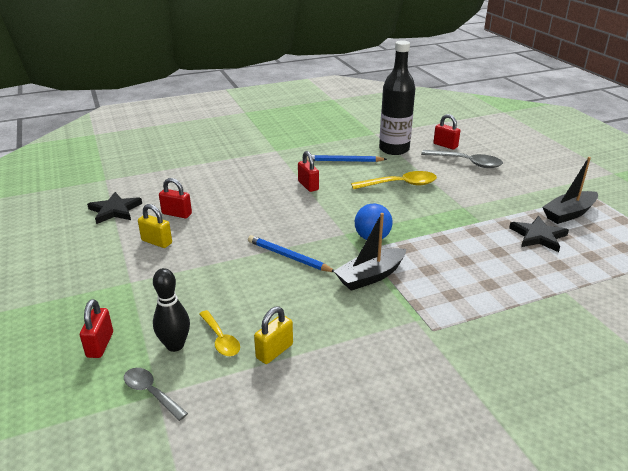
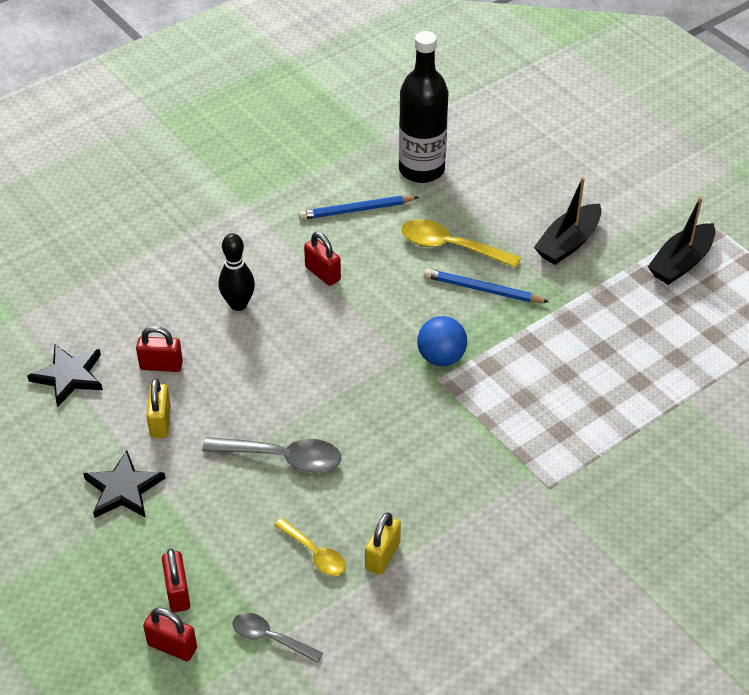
camera: 15 degrees left, 15 degrees up
yellow padlock [138,204,172,248] -> yellow padlock turned 75 degrees clockwise [146,378,171,438]
black bowling pin [153,268,190,352] -> black bowling pin moved to [219,233,255,311]
blue pencil [248,235,334,272] -> blue pencil moved to [424,269,549,303]
black boat [334,213,406,291] -> black boat moved to [534,177,601,265]
yellow spoon [351,171,437,189] -> yellow spoon turned 135 degrees counterclockwise [401,219,521,268]
grey spoon [421,150,503,168] -> grey spoon moved to [202,437,341,473]
red padlock [434,114,460,150] -> red padlock moved to [143,608,197,661]
black star [509,216,569,252] -> black star moved to [83,450,165,518]

